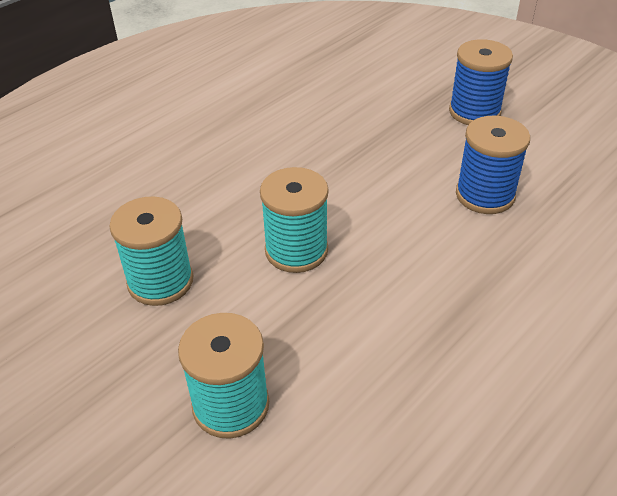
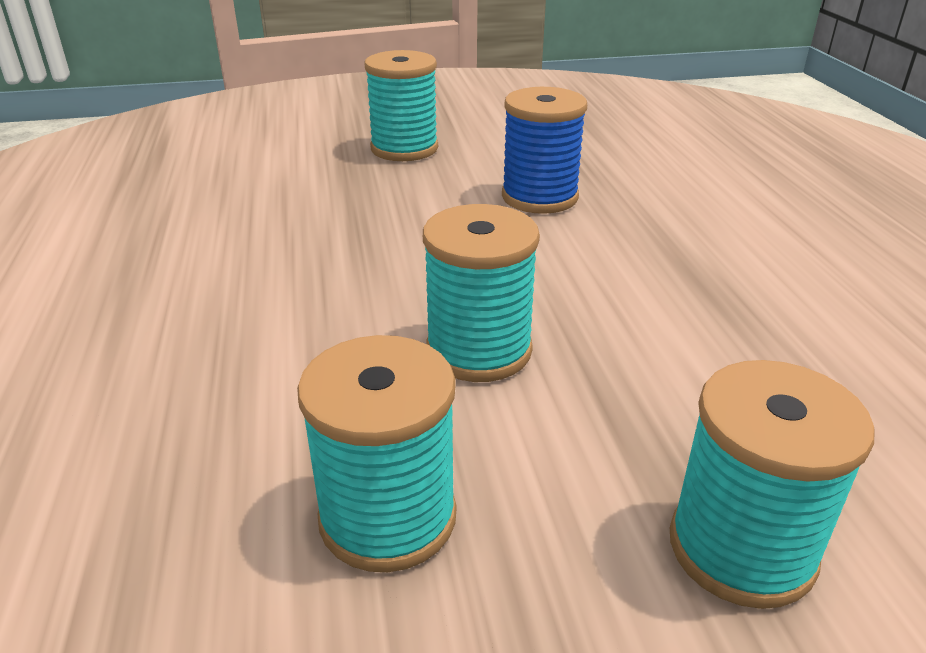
camera: 55 degrees left, 10 degrees down
blue spool [449,39,513,125] -> turquoise spool [364,50,438,161]

